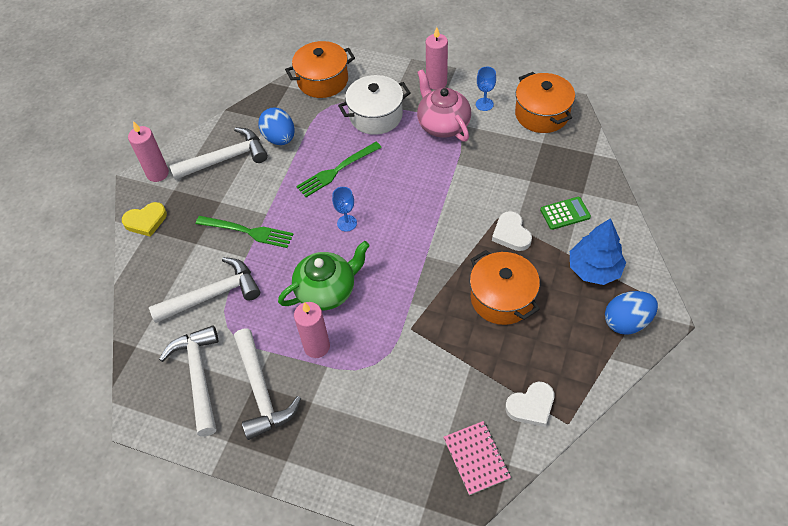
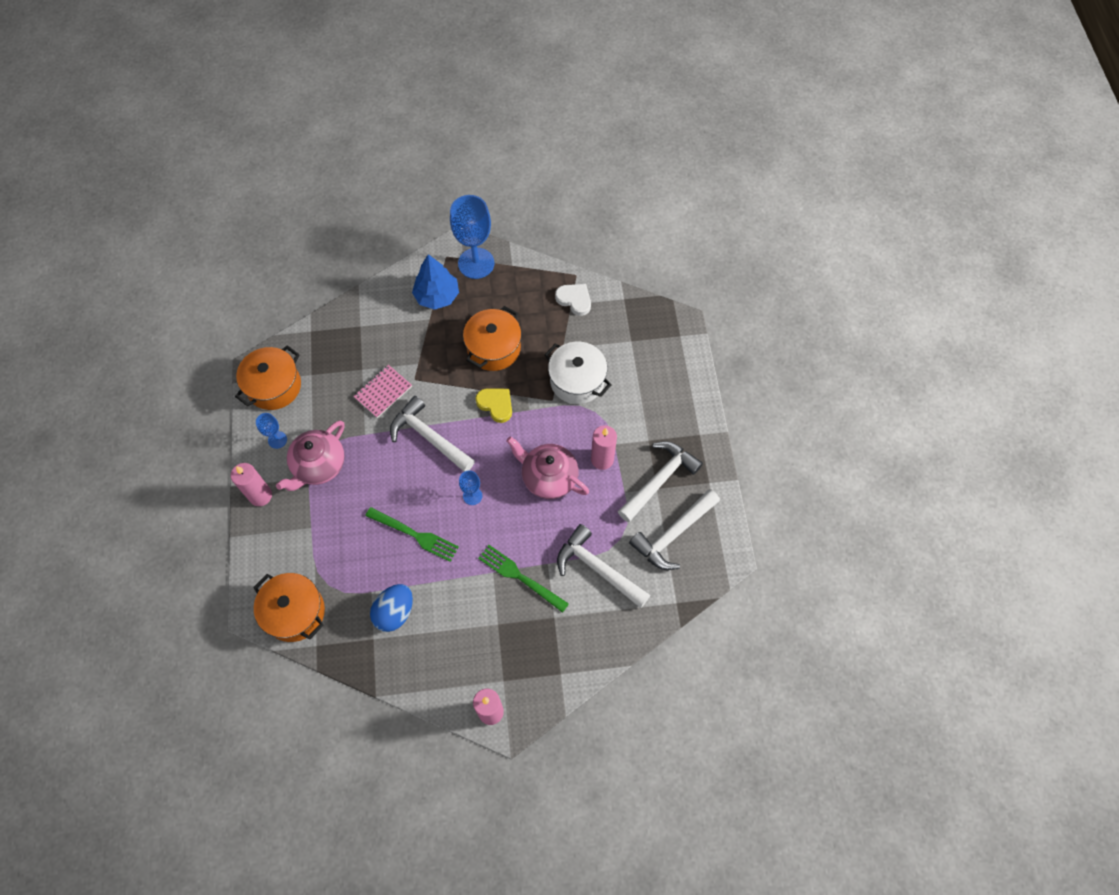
camera: 120 degrees left, 10 degrees up
yellow heart [122,202,167,237] -> yellow heart moved to [475,389,512,423]
white hammer [169,127,268,180] -> white hammer moved to [390,396,475,472]
green fork [196,216,293,248] -> green fork turned 45 degrees counterclockwise [478,545,569,613]
green teapot [278,241,370,310] -> pink teapot [507,436,589,499]
white pot [338,75,411,135] -> white pot moved to [544,342,612,404]
pink notebook [443,421,511,495] -> pink notebook moved to [353,365,412,418]
white heart [492,211,532,251] -> none
green calculator [540,197,591,230] -> none
blue egg [605,291,658,335] -> blue goblet [450,195,494,279]

